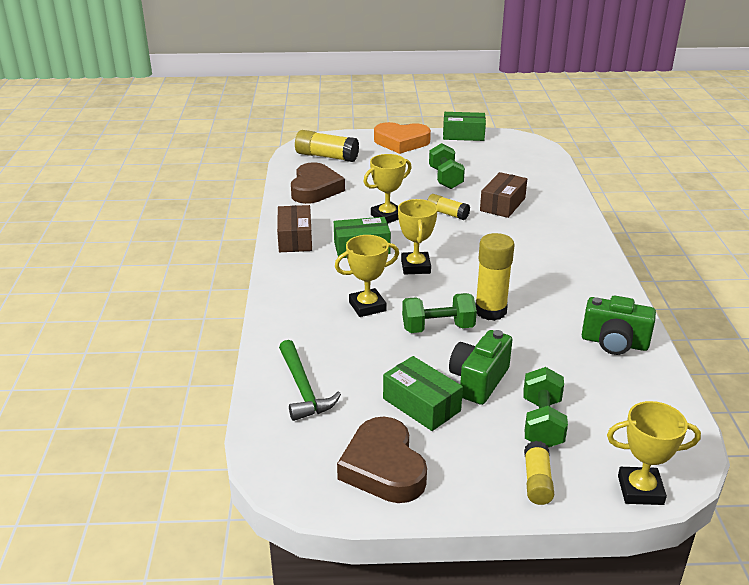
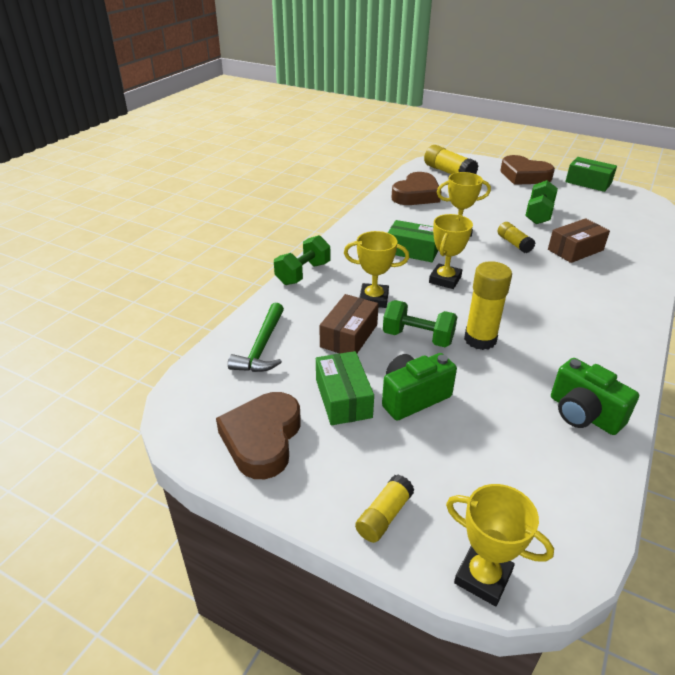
camera: 30 degrees right, 5 degrees up
brown box [277,205,312,252] -> brown box moved to [319,294,379,353]
orange heart [374,122,431,154] -> brown heart [500,155,555,185]
green dumbbell [523,367,568,447] -> green dumbbell moved to [274,235,330,285]

